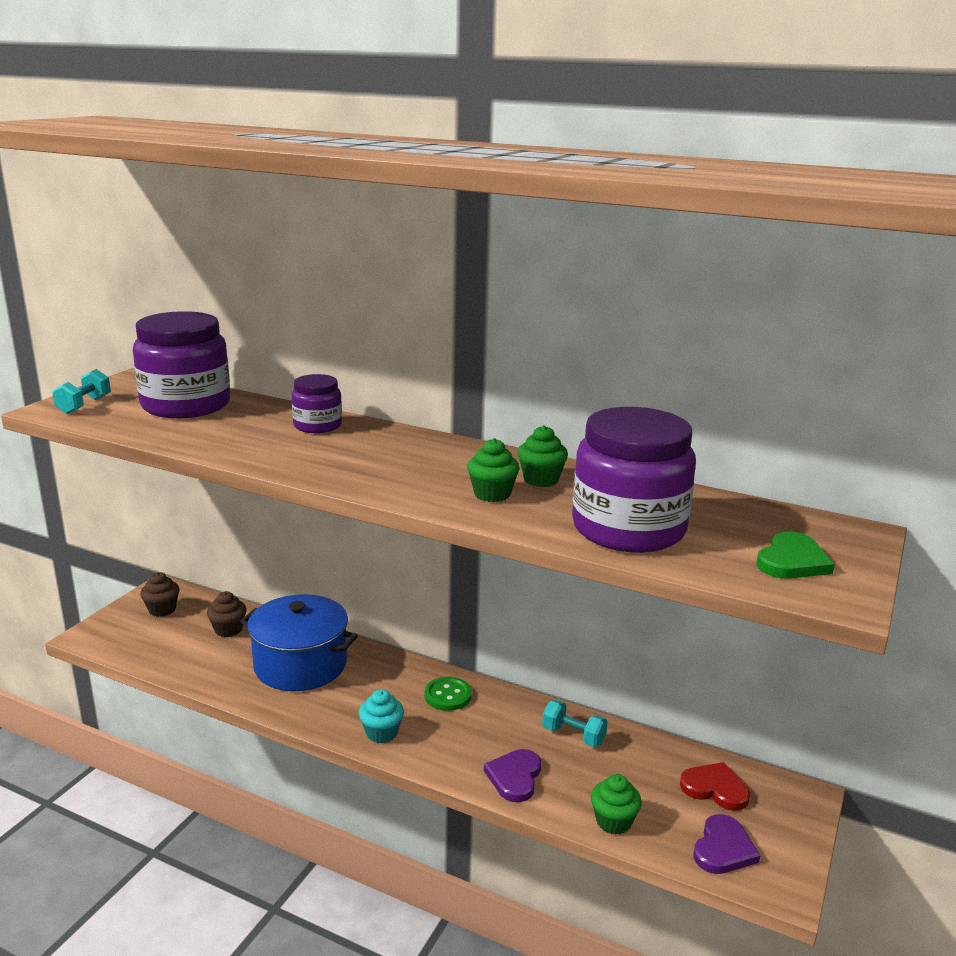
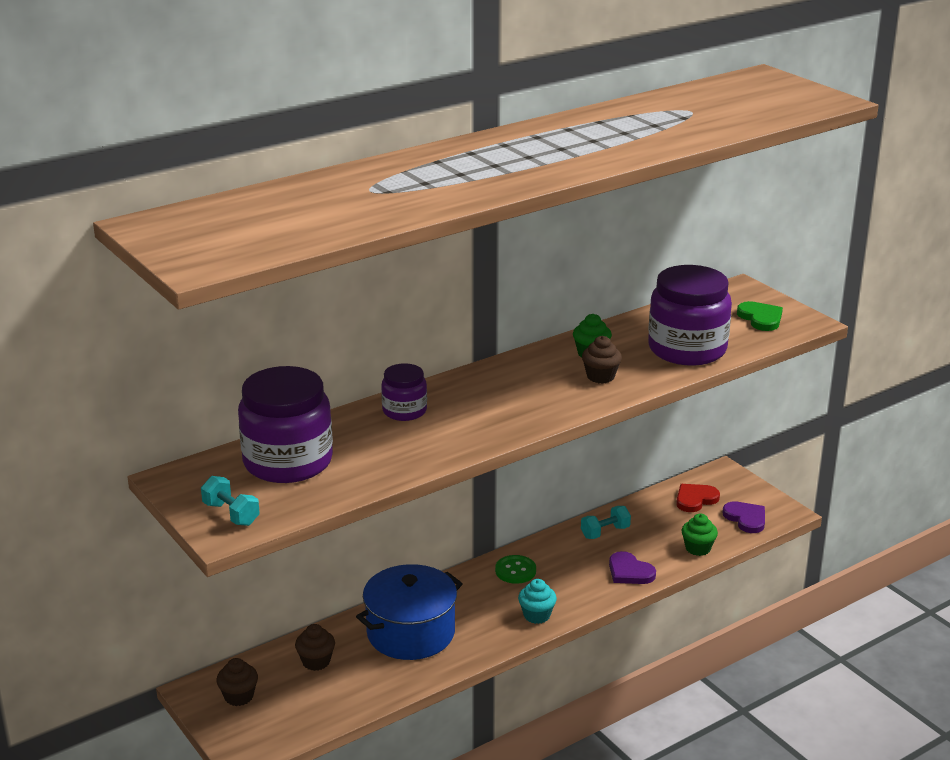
camera: 60 degrees left, 5 degrees up
green cupcake [467,438,520,502] -> brown cupcake [582,336,622,384]

